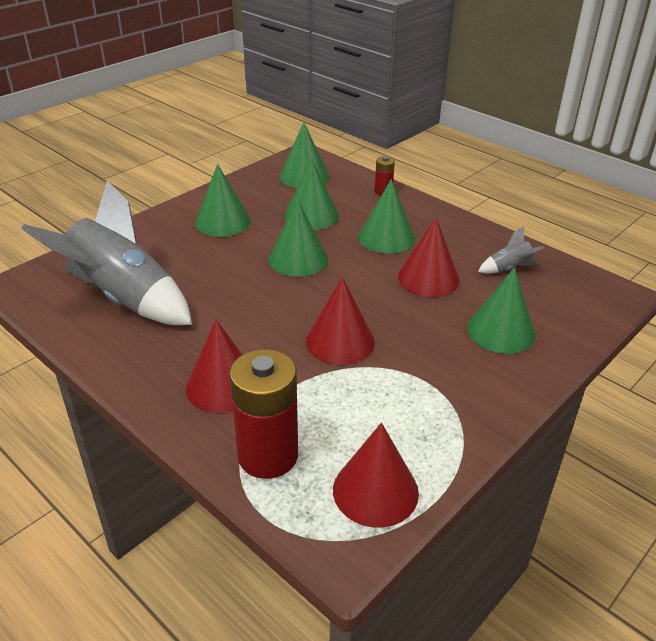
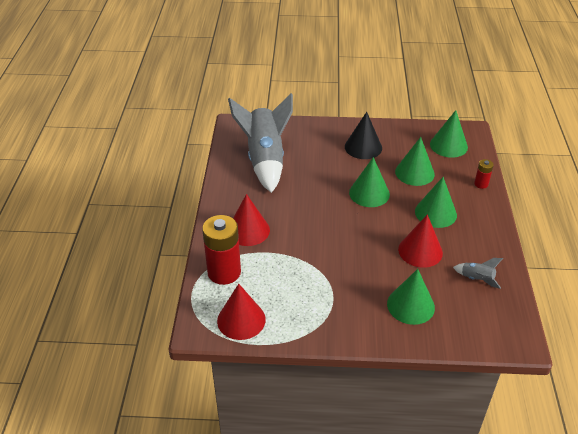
camera: 50 degrees right, 5 degrees up
green cone [195,164,251,237] -> black cone [345,112,382,159]
red cone [306,277,375,365] -> none

